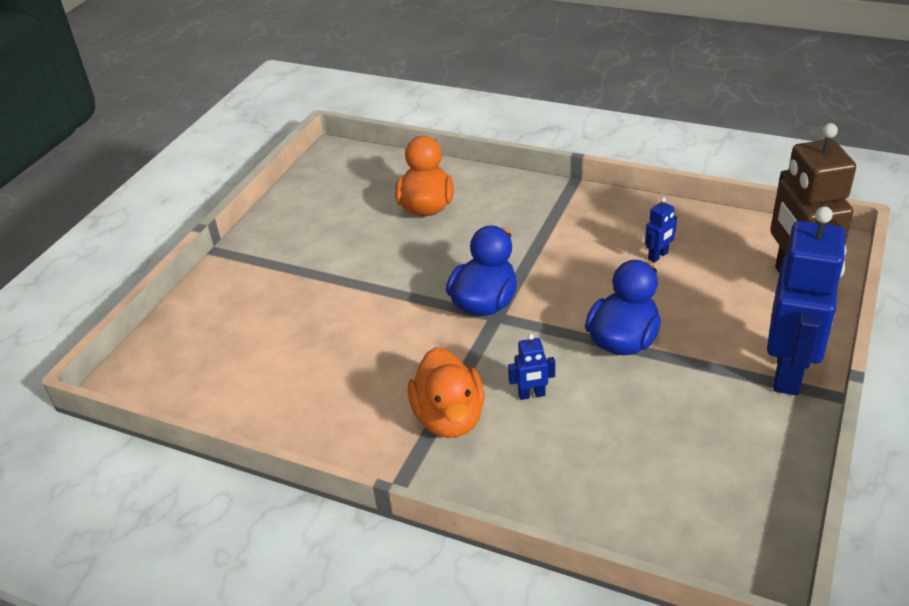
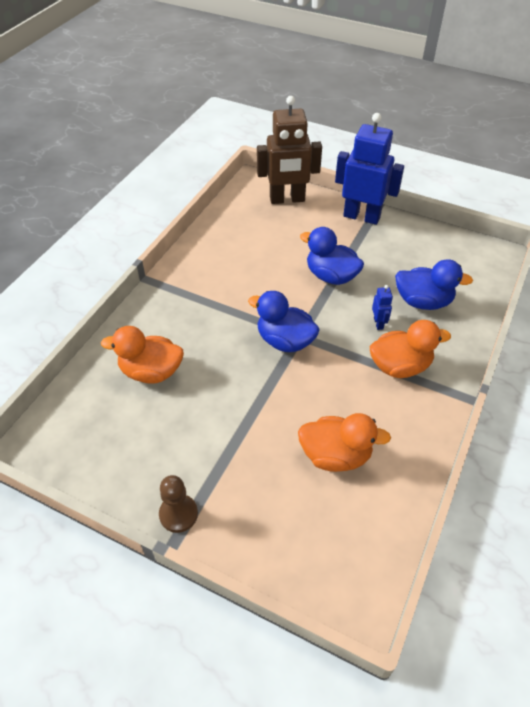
camera: 90 degrees left, 10 degrees up
blue robot [645,197,677,263] -> none
none -> brown pawn [159,475,198,533]
none -> orange duck [298,413,391,472]
none -> blue duck [395,259,473,310]

